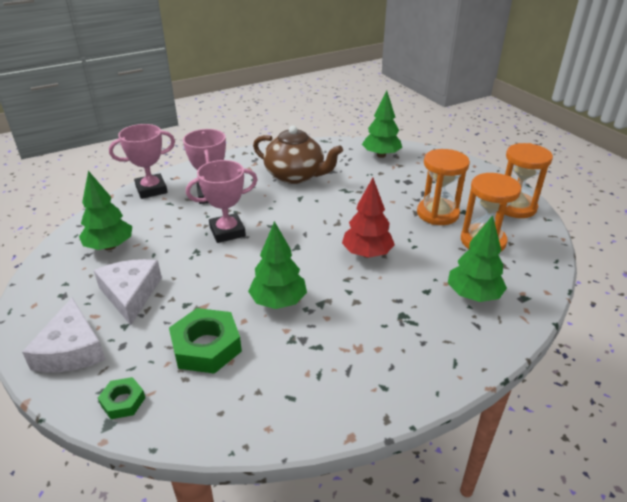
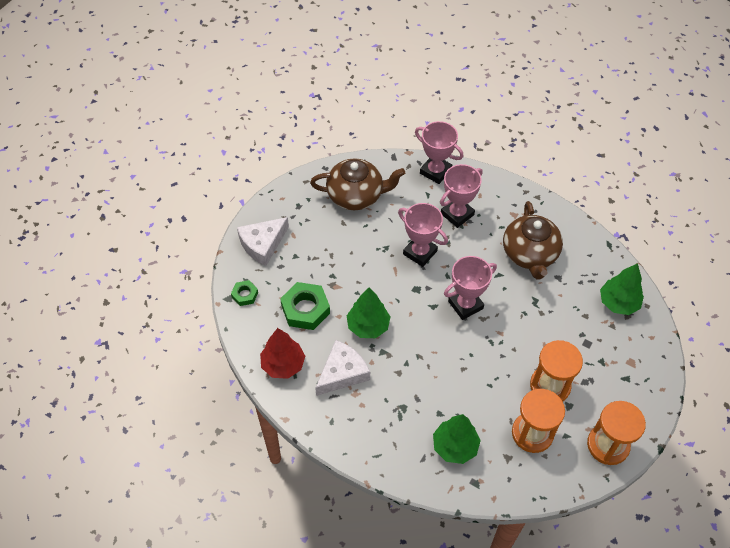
camera: 60 degrees right, 20 degrees up
green tree [79,171,132,250] -> brown teapot [310,158,405,210]
white cheese [94,259,162,325] -> white cheese moved to [315,340,370,396]
red tree [342,178,395,258] -> red tree moved to [260,328,305,379]
none -> pink trophy [444,256,497,320]

